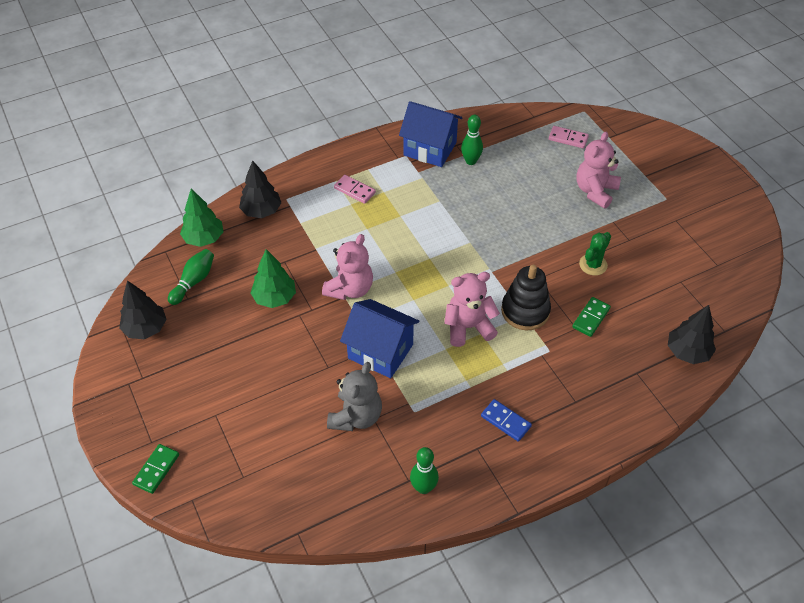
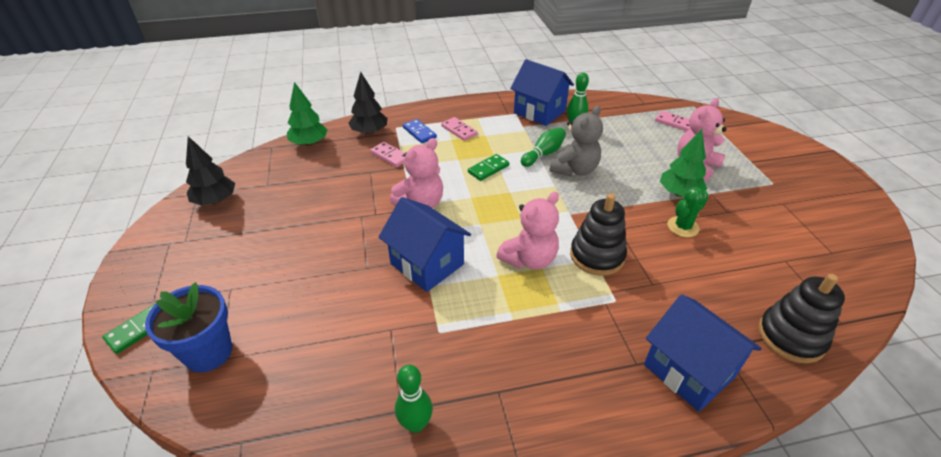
camera: 15 degrees right, 10 degrees down
green bowling pin [168,249,214,305] -> green bowling pin moved to [521,128,566,167]
green tree [251,249,296,308] -> green tree moved to [660,129,707,197]
grey teddy bear [327,362,382,431] -> grey teddy bear moved to [550,106,603,176]
pink teddy bear [444,272,500,347] -> pink teddy bear turned 135 degrees clockwise [496,192,559,269]
blue domino [481,399,532,442] -> blue domino moved to [403,119,437,144]
green domino [572,297,611,337] -> green domino moved to [468,154,509,181]
black tree [668,305,716,364] -> black stacking toy [758,274,845,364]
none -> blue flower pot [145,282,232,372]
none -> pink domino [370,142,405,167]
none -> blue house [644,294,762,412]

